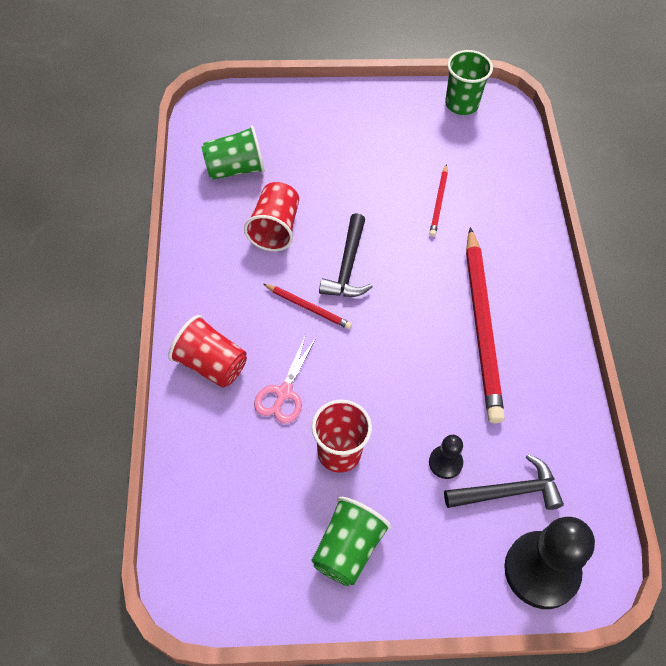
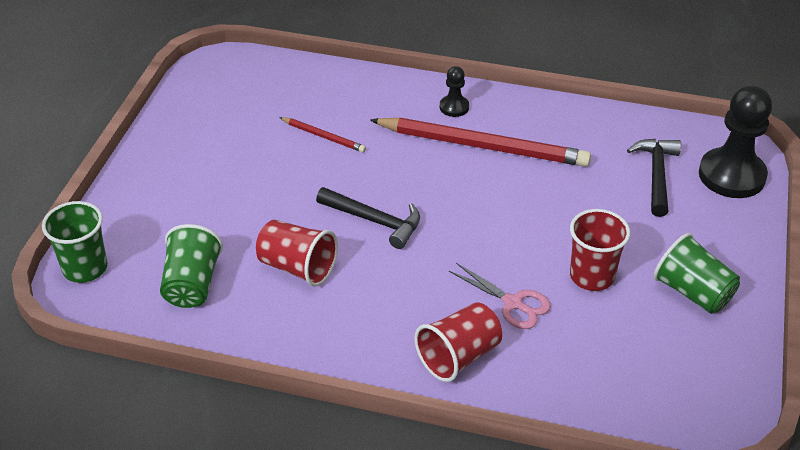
camera: 70 degrees left, 15 degrees down
red pencil [263,284,352,329] -> none
black pawn [429,435,463,479] -> black pawn moved to [440,66,469,117]
green cup [445,50,493,115] -> green cup moved to [42,201,107,283]

